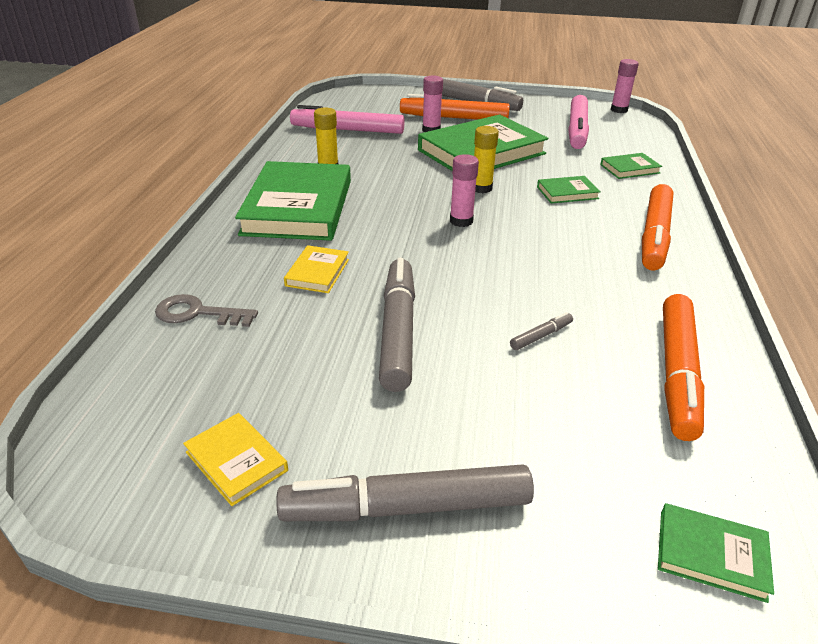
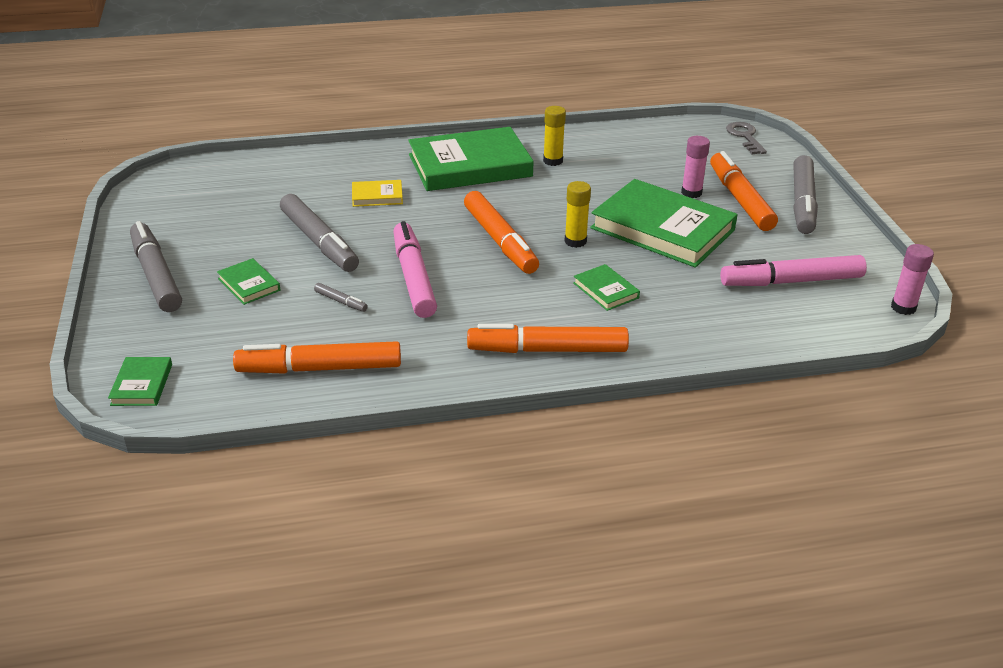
camera: 70 degrees right, 0 degrees up
grey key [155,294,258,327] -> grey key moved to [726,122,767,154]
yellow book [183,413,288,506] -> none
pink marker [290,105,405,134] -> pink marker moved to [393,221,437,318]
grey marker [379,258,415,392] -> grey marker turned 75 degrees clockwise [280,194,359,272]
pink glue stick [450,154,479,227] -> orange marker [464,191,539,274]
green book [600,153,662,179] -> green book moved to [217,258,281,305]

